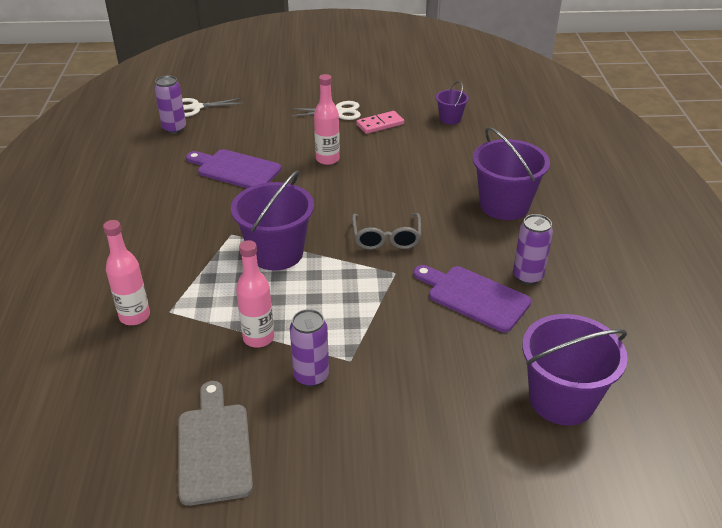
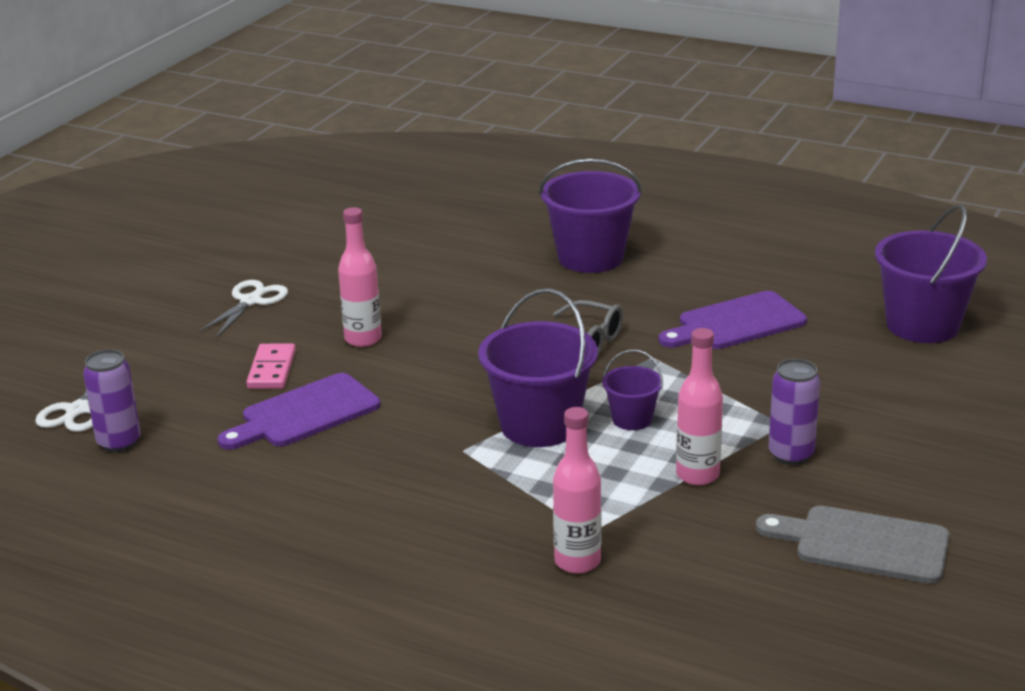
camera: 60 degrees left, 10 degrees down
pink domino [357,111,404,134] -> pink domino moved to [246,344,296,389]
purple bucket [436,81,469,124] -> purple bucket moved to [602,349,663,430]
purple can [513,214,553,285] -> none

